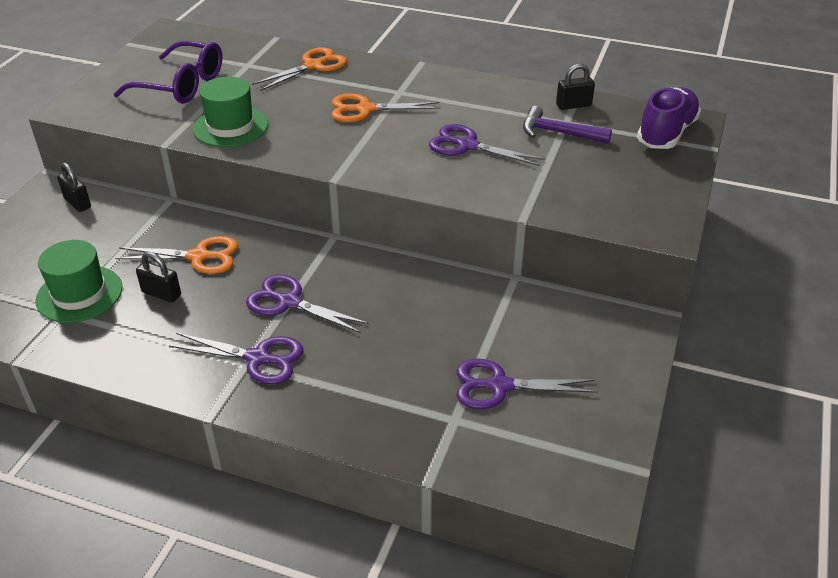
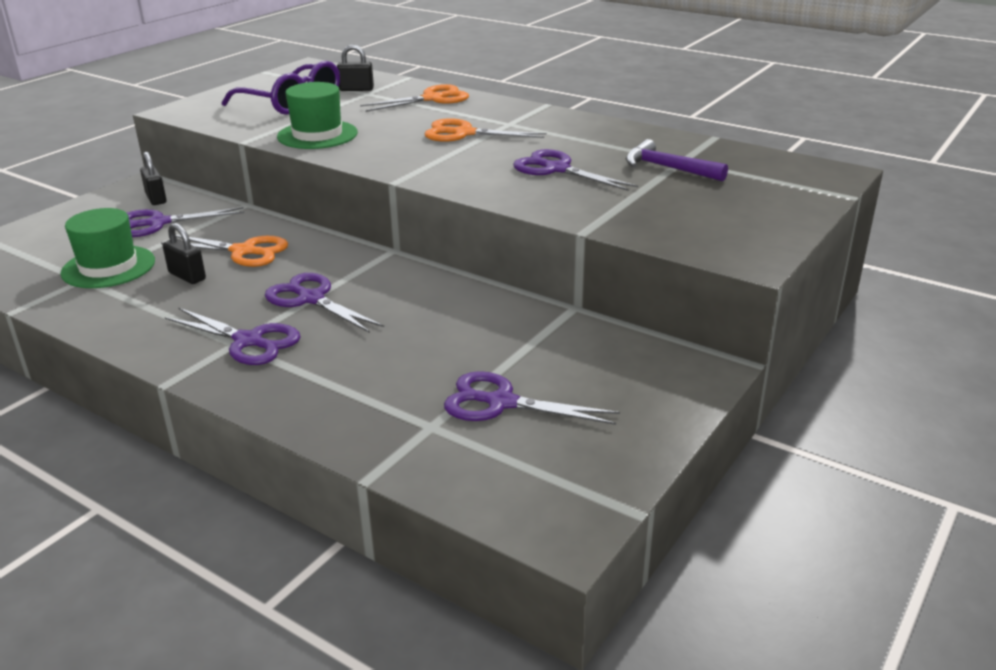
camera: 15 degrees right, 10 degrees down
black padlock [556,64,595,110] -> black padlock moved to [337,44,374,91]
purple shoe [637,87,701,149] -> none
none -> purple scissors [127,207,244,237]

